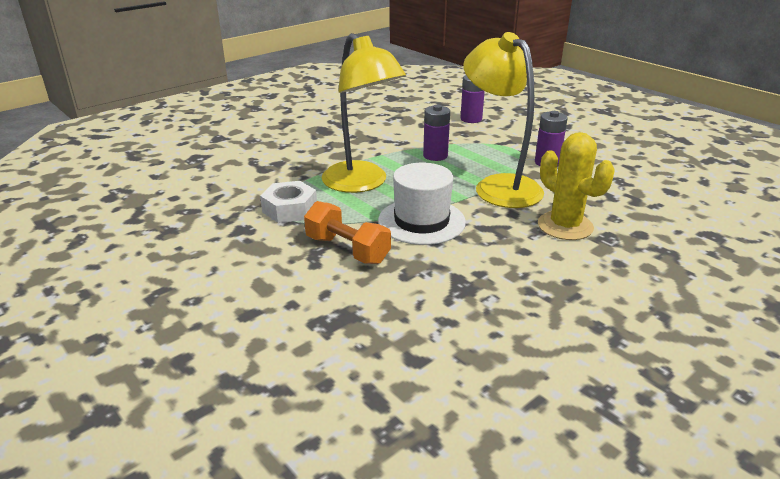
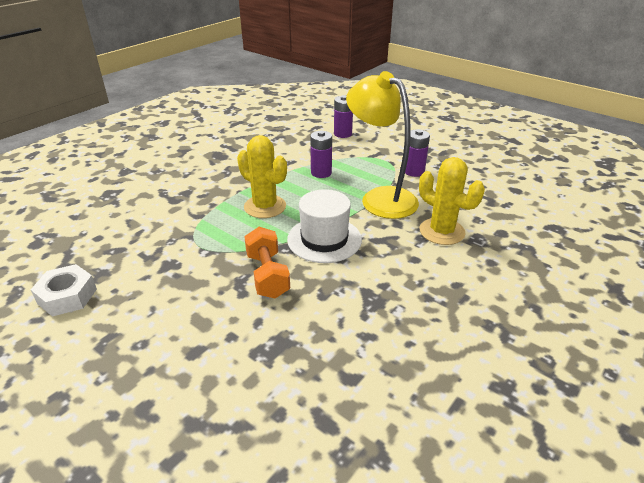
camera: 10 degrees left, 5 degrees up
white nut [260,181,317,223] -> white nut moved to [31,264,97,317]
orange dumbbell [304,201,391,264] -> orange dumbbell turned 45 degrees clockwise [244,227,290,298]
yellow lamp [322,33,406,193] -> yellow cactus [237,135,287,218]

